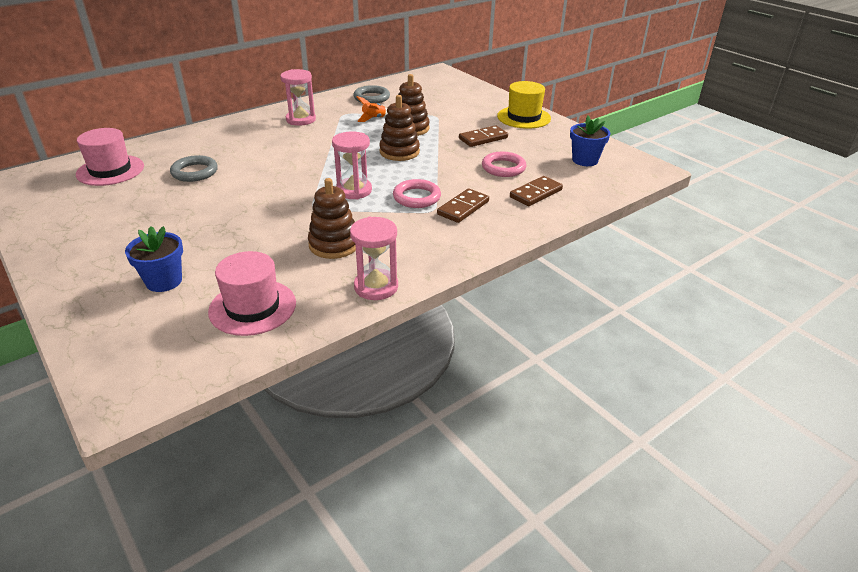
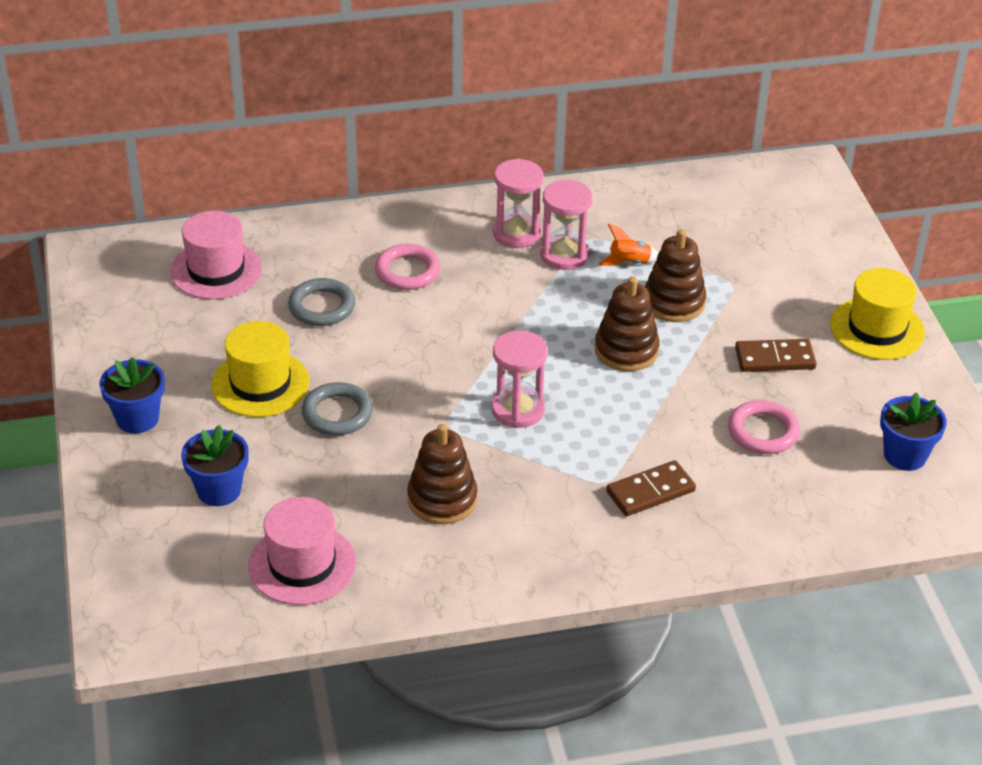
camera: 25 degrees right, 5 degrees up
pink hourglass [350,217,398,300] -> pink hourglass moved to [540,180,592,270]
grey ring [353,85,390,103] -> grey ring moved to [302,382,373,435]
pink ring [393,179,441,208] -> pink ring moved to [375,244,440,290]
brown domino [510,176,563,206] -> none
none -> blue flower pot [99,357,165,433]
none -> yellow hat [211,321,309,417]

